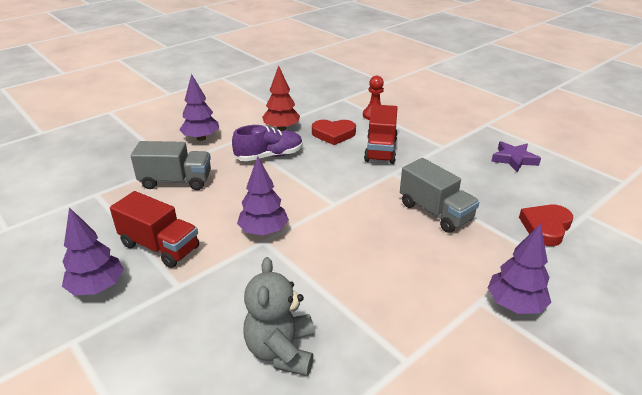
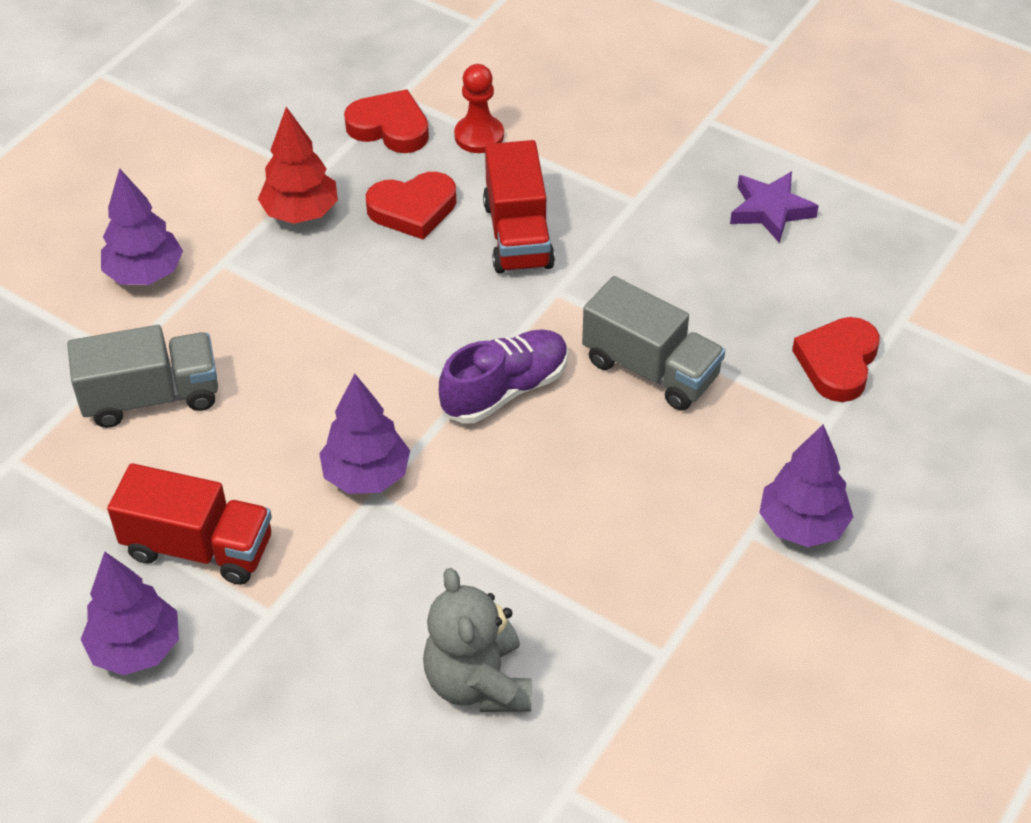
camera: 15 degrees left, 15 degrees up
purple shoe [232,125,303,161] -> purple shoe moved to [439,329,568,424]
none -> red heart [344,89,429,153]

